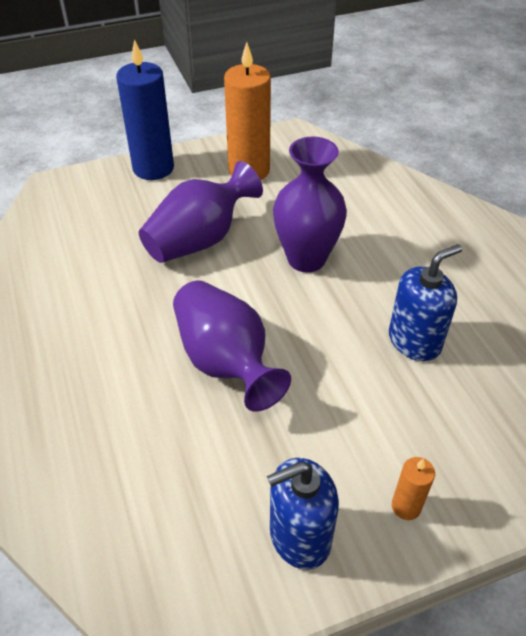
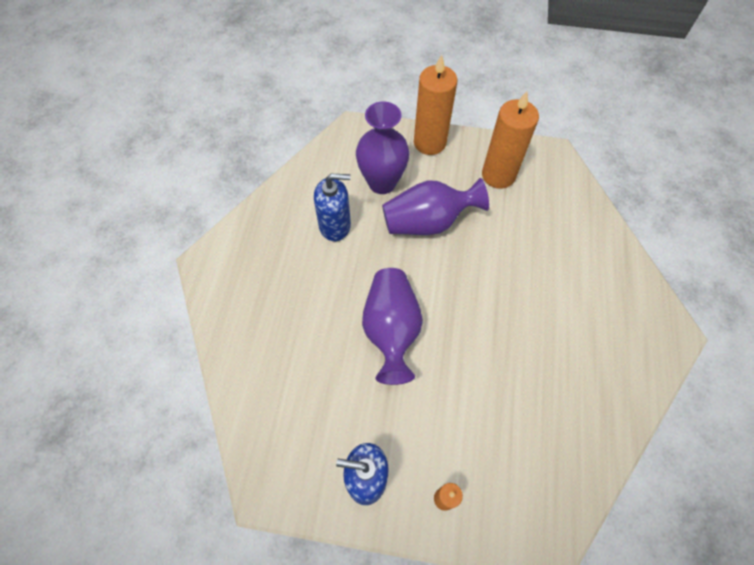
camera: 30 degrees right, 15 degrees up
blue candle [116,39,174,180] -> orange candle [414,55,457,155]
purple vase [273,137,347,272] -> purple vase moved to [356,102,410,194]
blue soap dispenser [389,244,462,361] -> blue soap dispenser moved to [314,174,351,241]

